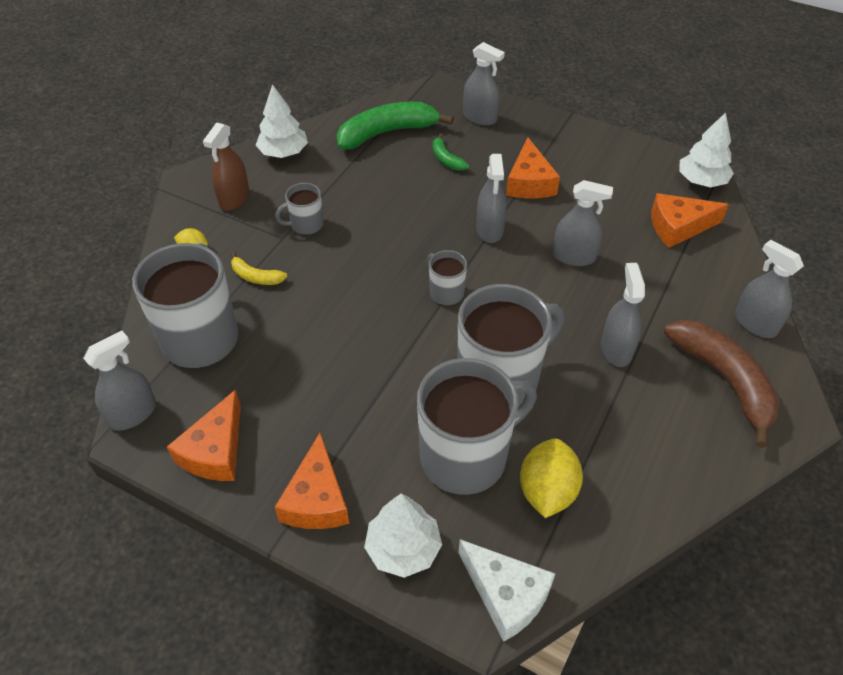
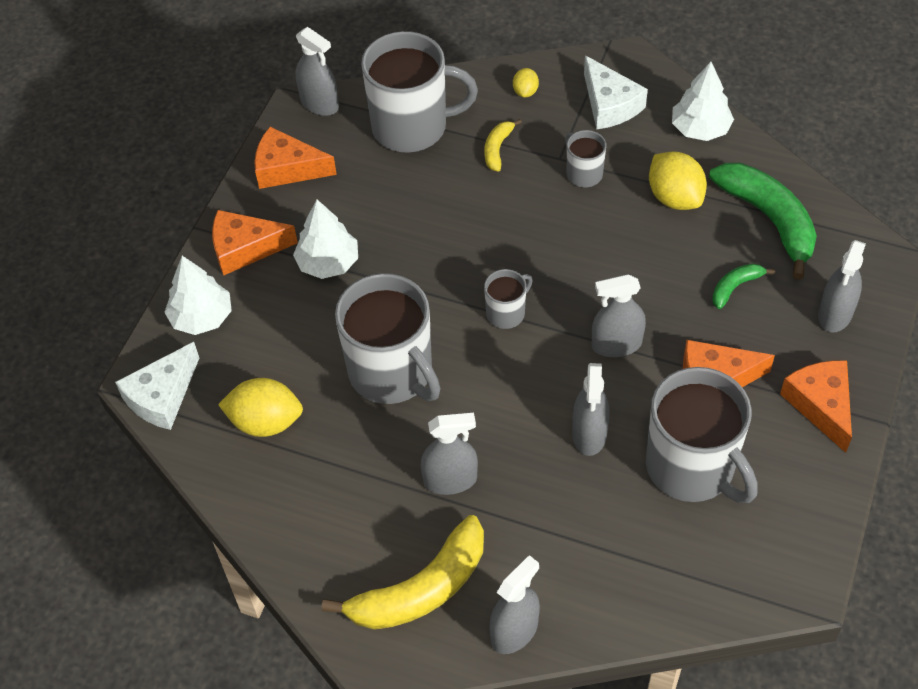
camera: 85 degrees right, 5 degrees up
brown spray bottle [203,123,249,211] -> white cheese [584,55,648,129]
grey mug [417,358,537,495] -> grey mug moved to [646,367,758,503]
orange cheese [651,193,729,248] -> orange cheese moved to [780,360,852,453]
brown banana [664,320,780,448] -> yellow banana [322,515,484,630]
white tree [679,112,734,187] -> white tree moved to [293,200,358,279]
none -> yellow lemon [649,151,707,210]

